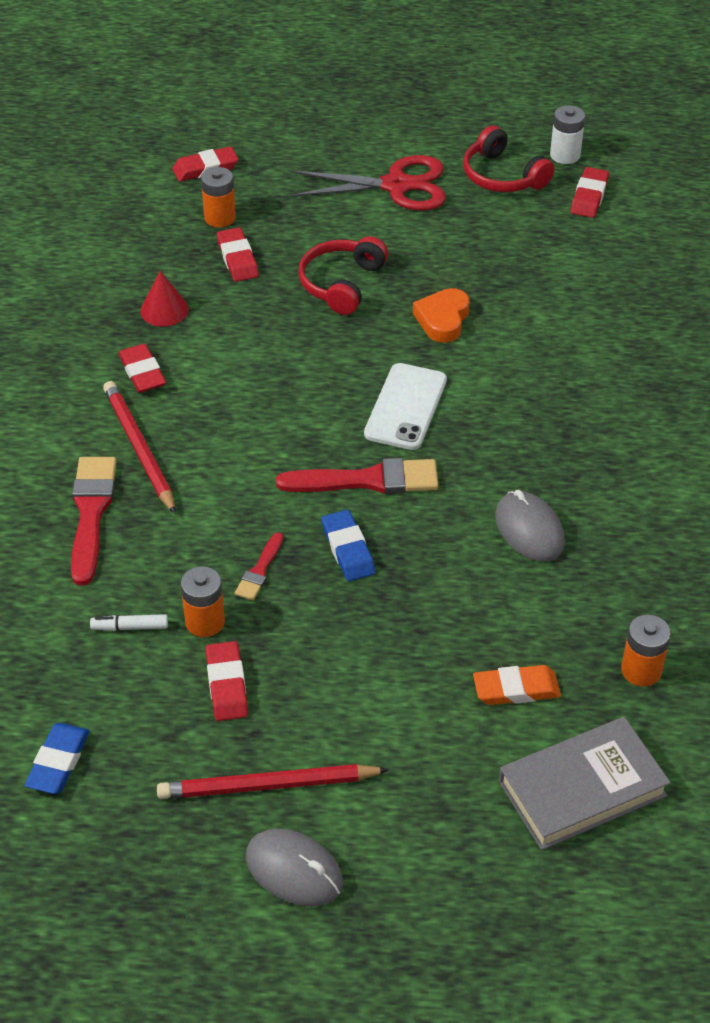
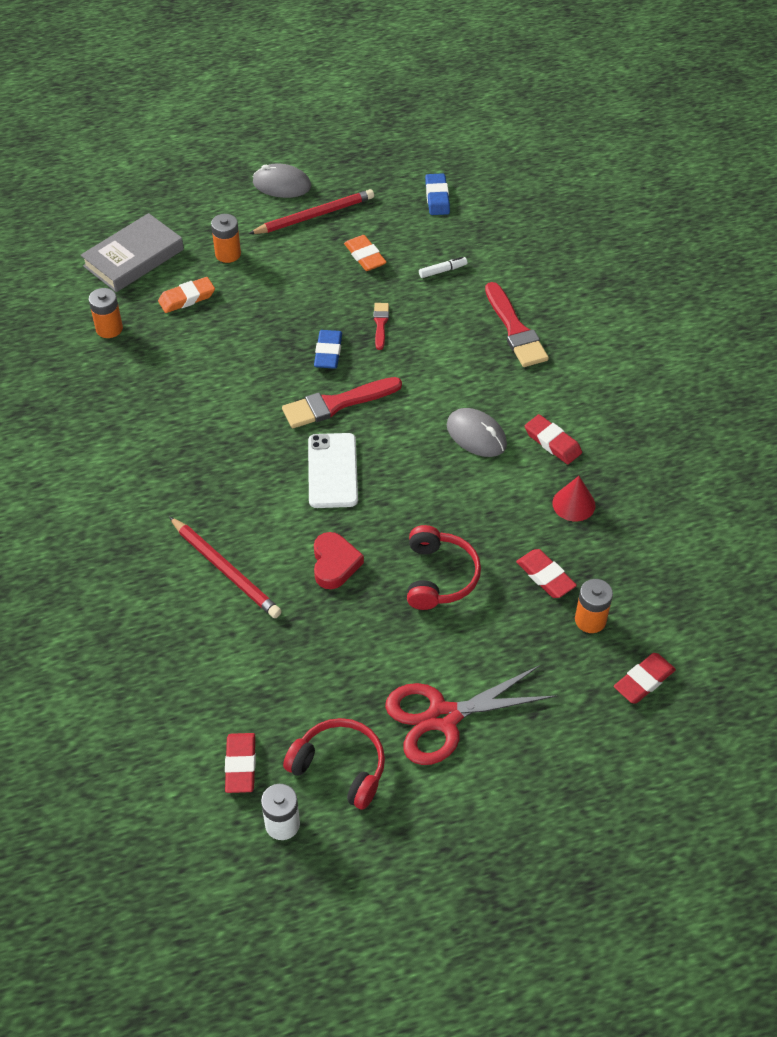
camera: 160 degrees right, 5 degrees up
red pencil [103,381,176,514] -> red pencil moved to [169,517,282,618]
orange battery [181,566,225,637] -> orange battery moved to [211,214,241,263]
red eraser [206,641,248,721] -> orange eraser [344,235,387,271]
blue eraser [322,510,375,581] -> blue eraser turned 45 degrees clockwise [314,330,342,369]
orange heart [413,288,470,343] -> red heart [314,532,364,589]
grey mouse [495,490,565,562] -> grey mouse moved to [447,408,507,457]

